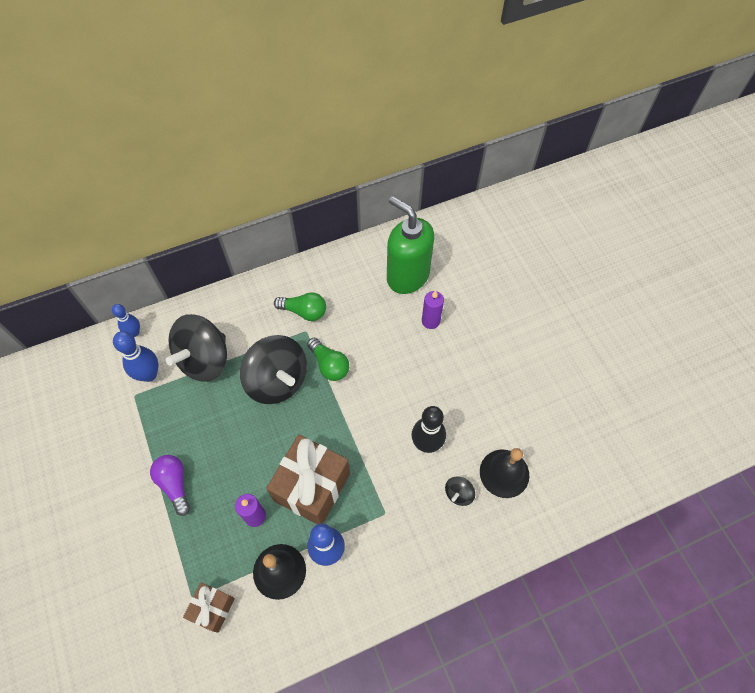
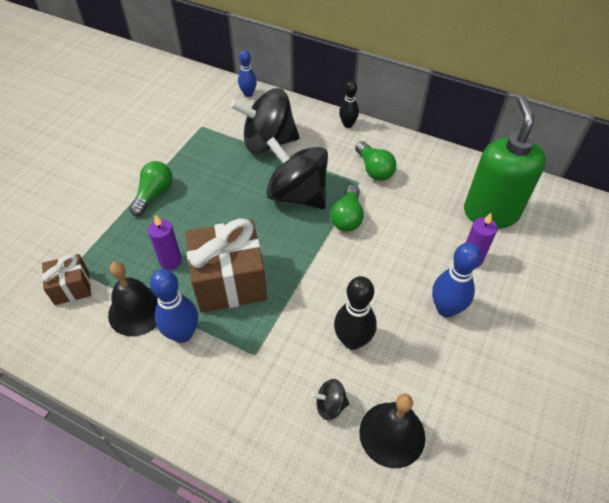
camera: 50 degrees right, 10 degrees down
blue bowling pin [113,331,159,382] -> blue bowling pin moved to [432,242,481,317]
purple light bulb [150,455,190,516] -> green light bulb [129,161,173,216]
black spinning top [240,335,307,404] -> black spinning top turned 120 degrees clockwise [266,137,328,209]
none -> black bowling pin [339,81,359,128]

